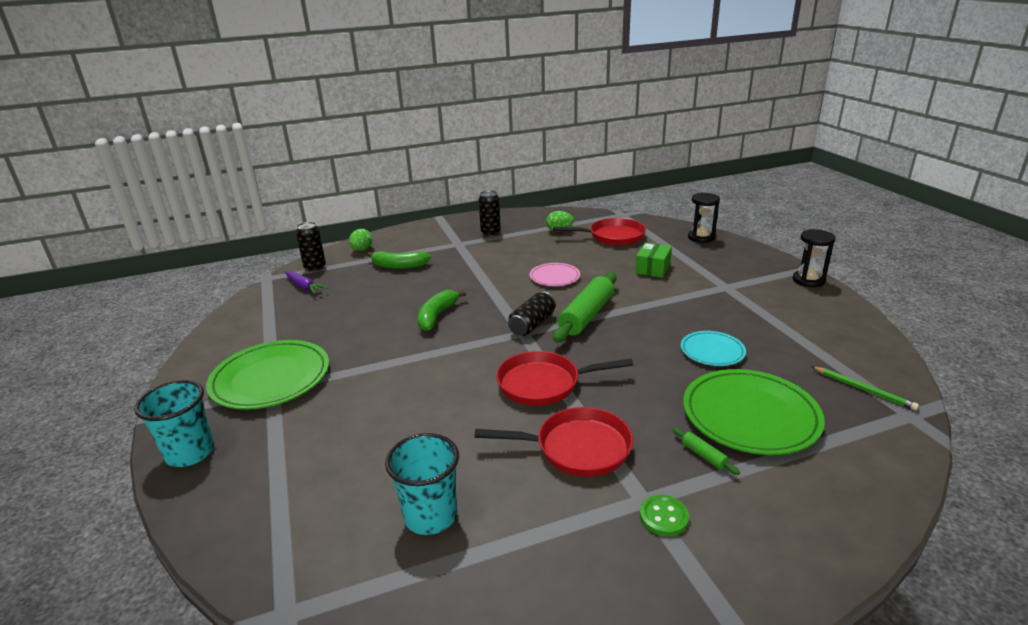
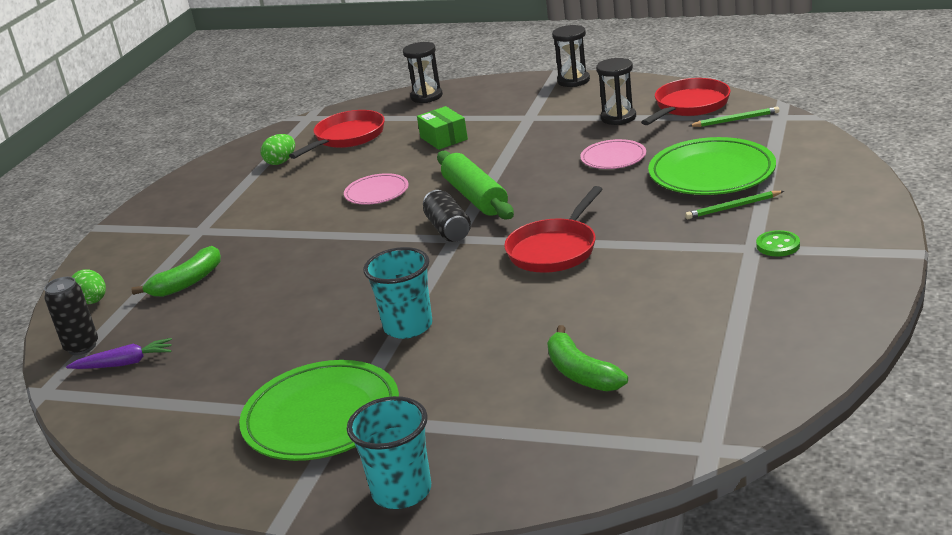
camera: 50 degrees left, 0 degrees up
turquoise cup [385,433,459,535] -> turquoise cup moved to [363,247,433,339]
green banana [417,290,466,331] -> green banana moved to [547,325,628,391]
red pan [474,407,633,477] -> red pan moved to [641,78,731,125]
black can [478,190,501,237] -> none
green rolling pin [673,428,740,475] -> green pencil [685,191,784,219]
turquoise plate [681,331,746,366] -> pink plate [580,139,646,169]
none -> black hourglass [596,58,636,125]

